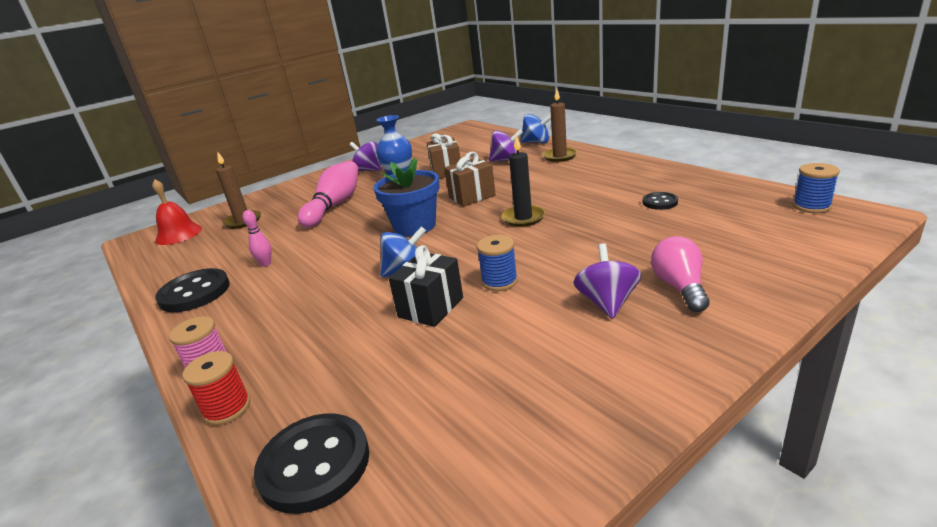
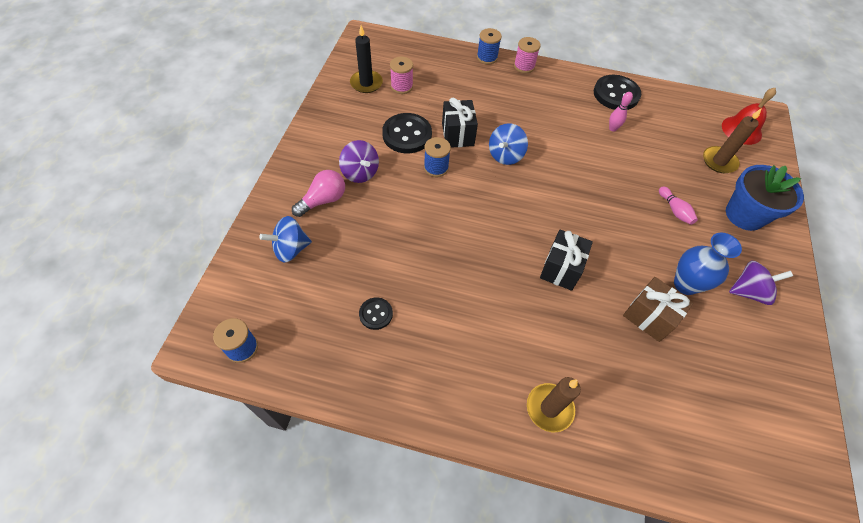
camera: 135 degrees right, 30 degrees up
red spool [182,351,250,425] -> blue spool [477,28,502,64]
black button [254,413,369,514] -> black button moved to [382,113,432,153]
pink bowling pin [298,161,359,228] -> pink bowling pin [659,186,698,225], size x0.46
blue flower pot [374,158,440,236] -> blue flower pot moved to [726,165,804,231]
brown gift [444,152,496,206] -> black gift [540,229,593,291]
purple spinning top [489,129,523,162] -> none
black candle [501,135,545,227] -> black candle moved to [350,25,383,93]
blue spinning top [520,114,551,143] -> blue spinning top moved to [259,216,312,263]
pink light bulb [651,236,710,312] -> pink light bulb turned 90 degrees counterclockwise [292,170,345,217]
none -> pink spool [390,57,413,94]

